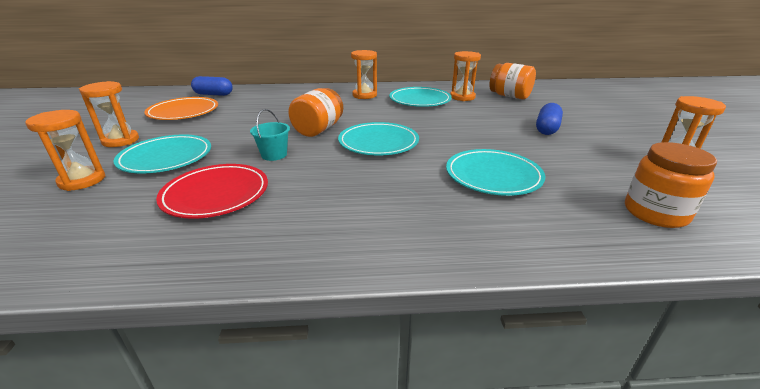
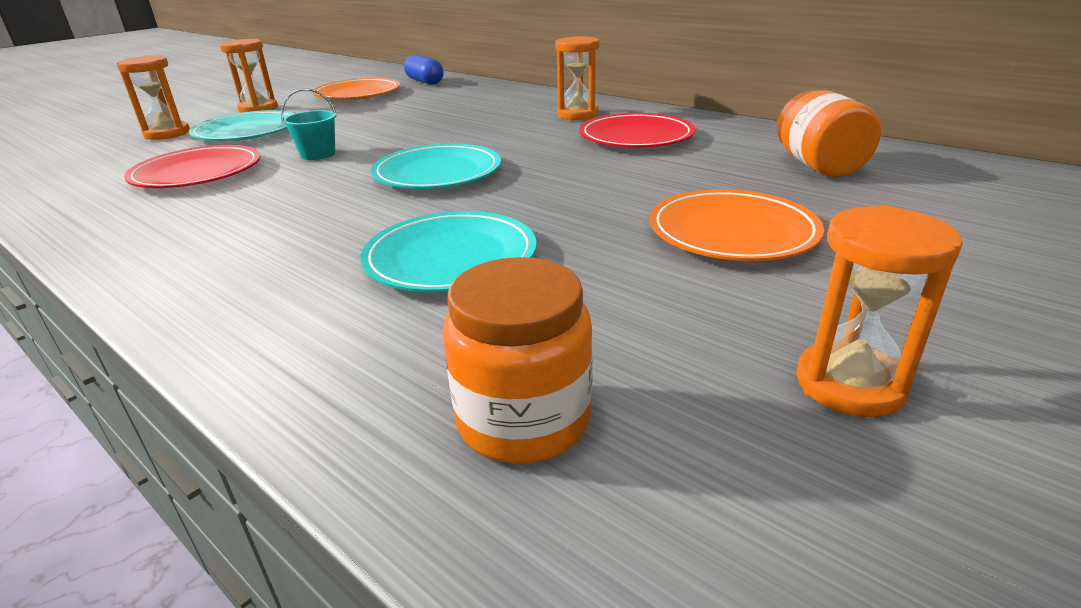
camera: 45 degrees right, 0 degrees up
orange jar [288,88,343,137] -> none
turquoise plate [389,87,452,107] -> red plate [579,113,695,147]
orange hourglass [450,51,481,101] -> none
blue capsule [536,103,563,135] -> orange plate [650,189,824,261]

